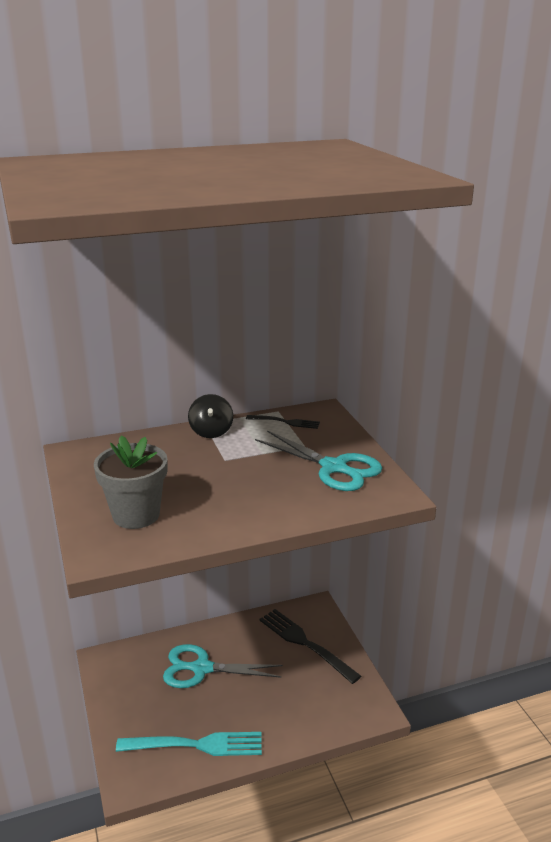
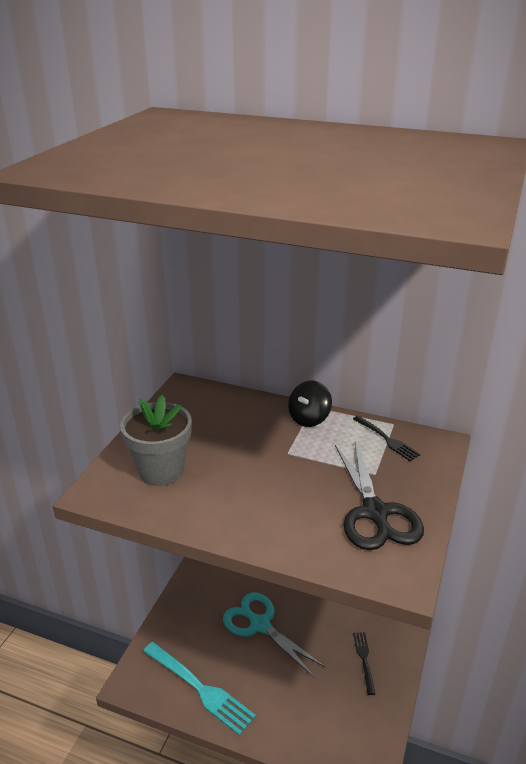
camera: 40 degrees right, 5 degrees up
turquoise scissors [255,430,382,491] -> black scissors [335,442,424,550]
black fork [260,609,361,684] -> black fork [353,632,376,695], size x0.53

